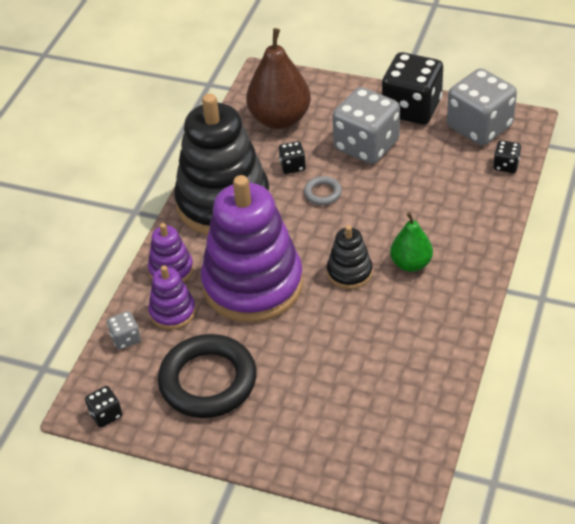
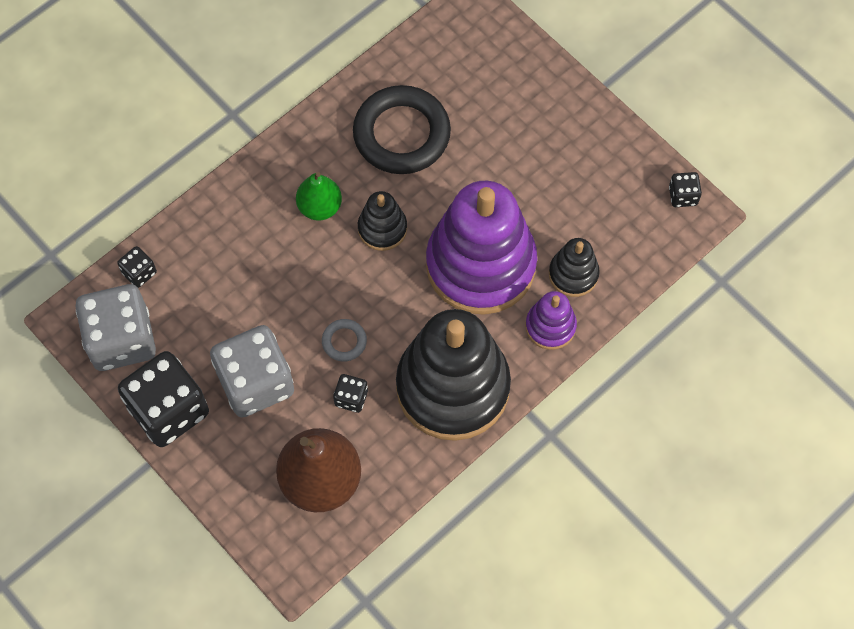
camera: 155 degrees left, 20 degrees up
grey dice [107,311,141,350] -> none
purple stacking toy [148,265,196,330] -> black stacking toy [549,238,600,297]
black ring [158,334,257,418] -> black ring moved to [353,85,451,174]

